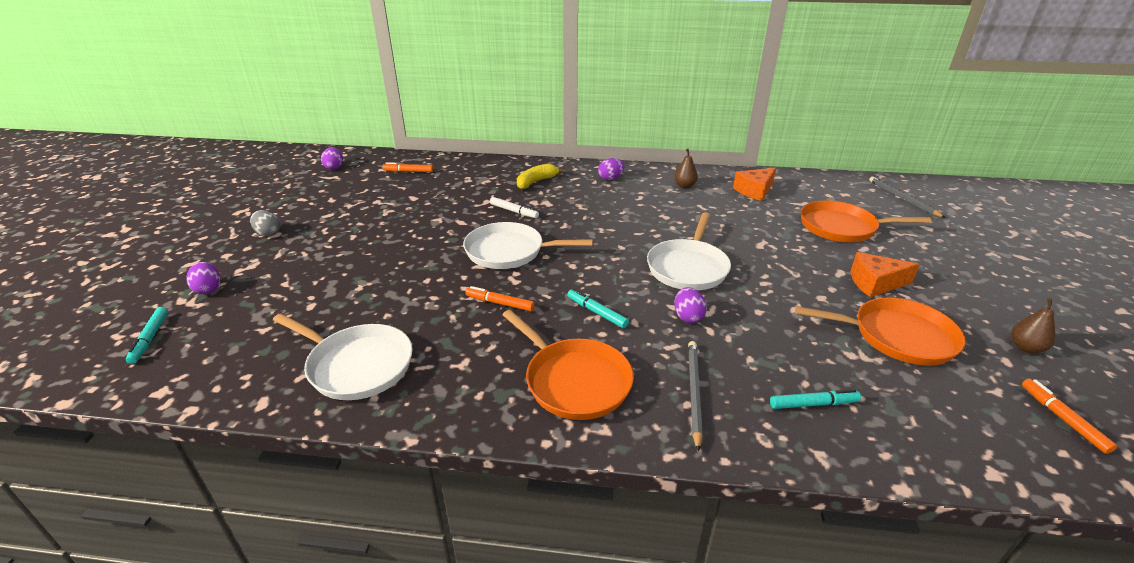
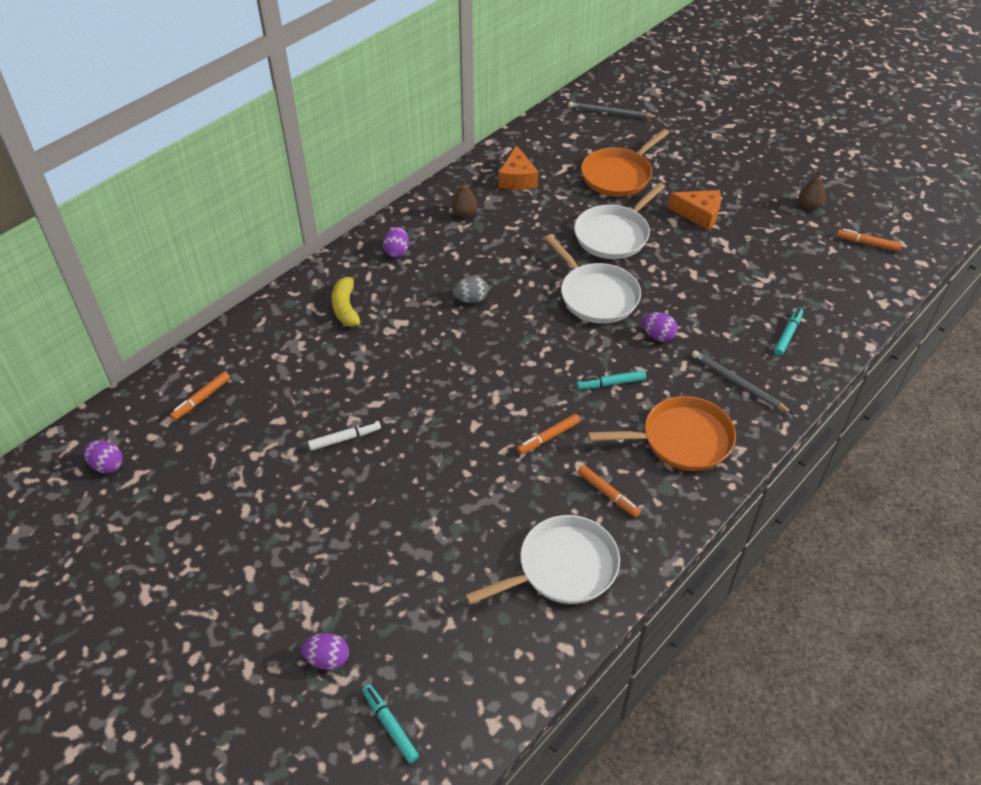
camera: 55 degrees left, 15 degrees up
turquoise marker [126,307,168,364] -> turquoise marker turned 150 degrees counterclockwise [362,684,419,763]
grey egg [250,210,281,236] -> grey egg moved to [453,276,488,303]
white pan [463,222,593,269] -> white pan moved to [574,183,665,259]
white marker [490,197,539,218] -> white marker moved to [308,421,381,451]
orange pan [795,297,966,366] -> none
orange cheese [851,252,920,297] -> orange cheese turned 105 degrees counterclockwise [668,190,721,230]
none -> orange marker [578,465,641,517]

